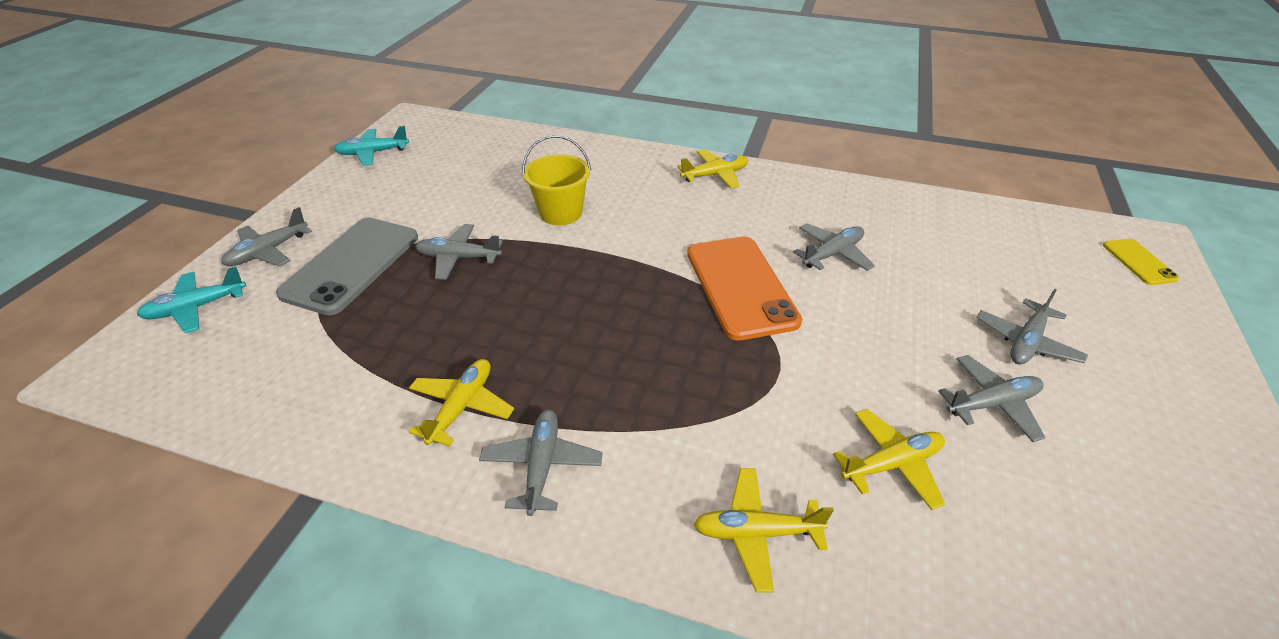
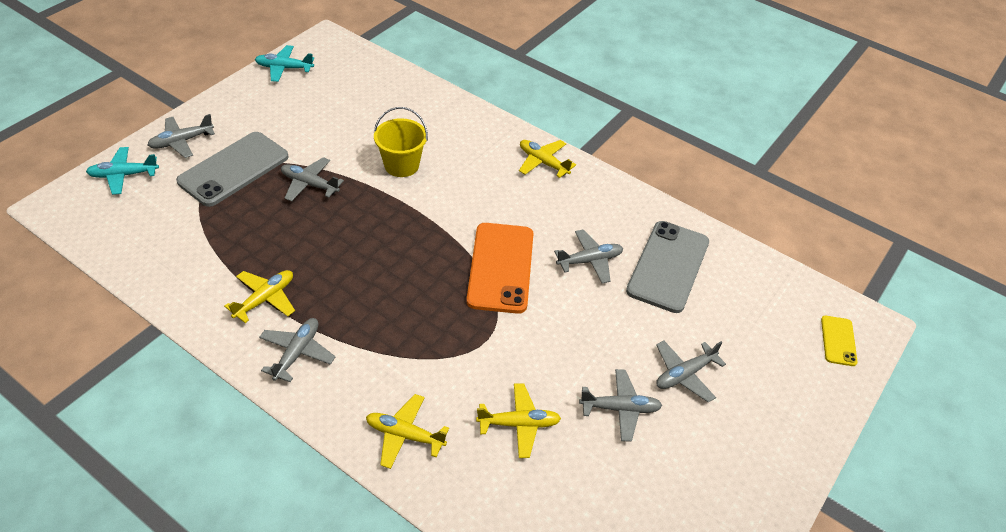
camera: 15 degrees right, 5 degrees up
yellow plane [677,149,748,188] -> yellow plane turned 135 degrees counterclockwise [519,140,576,178]
none -> grey phone [626,221,709,313]

